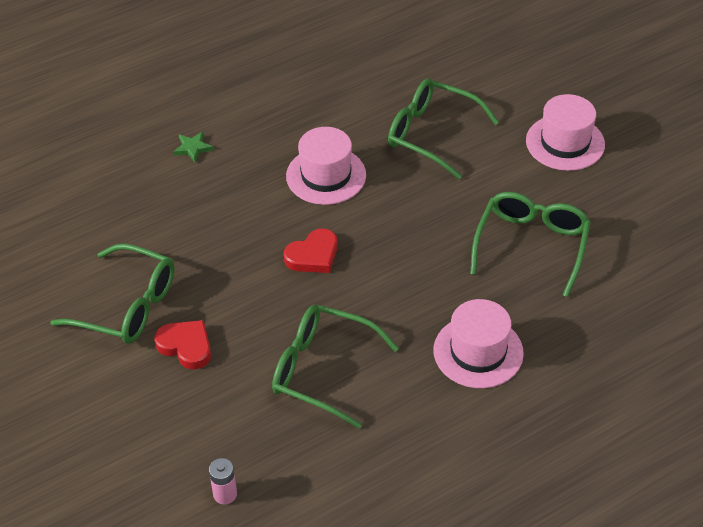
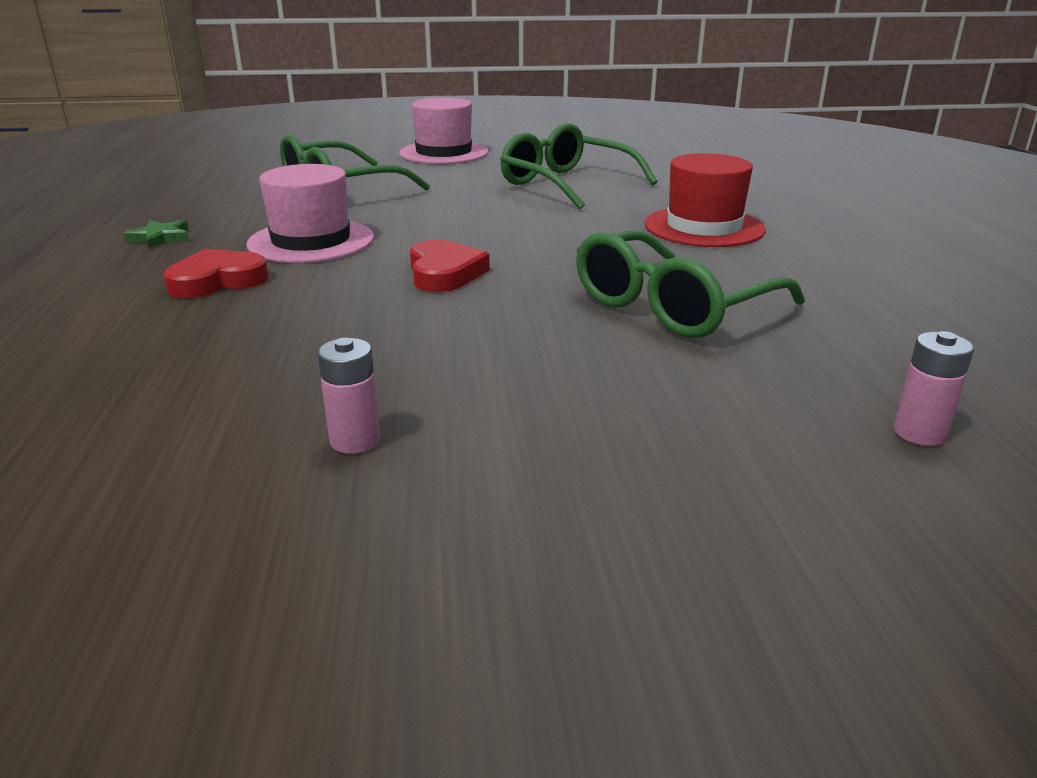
camera: 65 degrees left, 20 degrees down
green glasses [50,244,174,344] -> pink battery [317,338,380,454]
red heart [154,320,211,369] -> red heart moved to [163,249,269,298]
green star [173,131,213,163] -> green star moved to [123,220,189,249]
pink hat [433,299,524,388] -> red hat [644,153,766,247]

